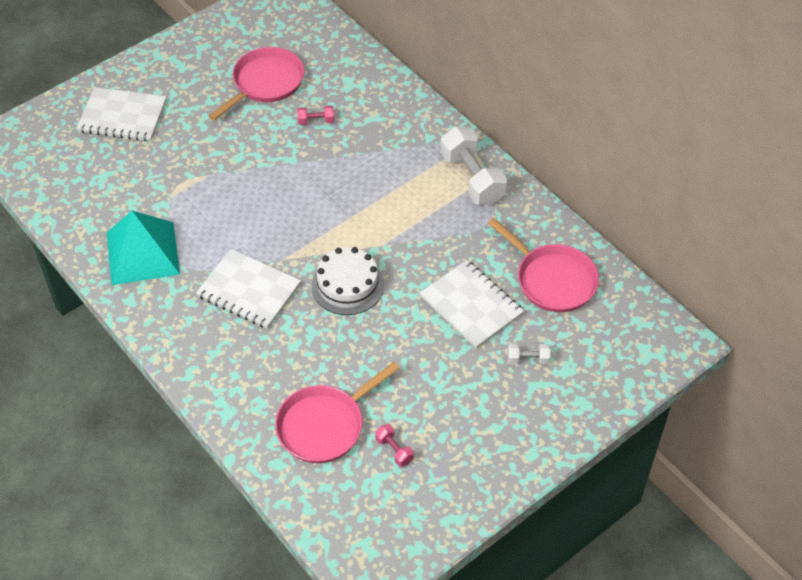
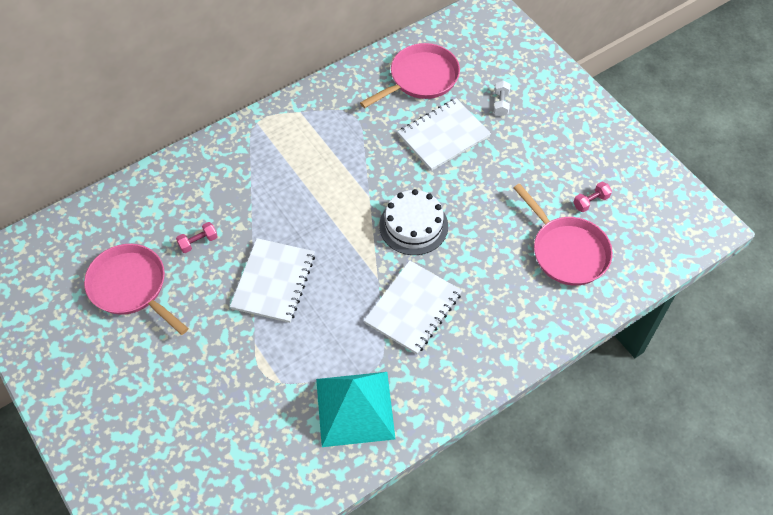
camera: 85 degrees left, 5 degrees up
white notebook [77,87,167,141] -> white notebook moved to [230,238,315,323]
pink dumbbell [297,105,334,125] -> pink dumbbell turned 60 degrees clockwise [176,222,218,253]
white dumbbell [440,126,507,205] -> none

